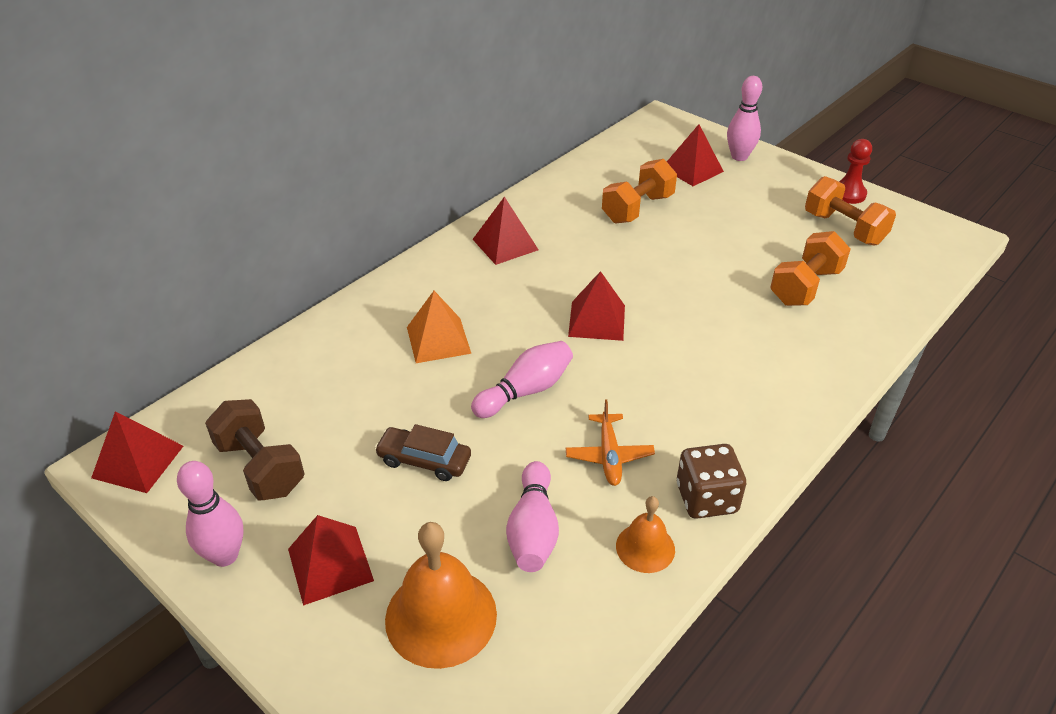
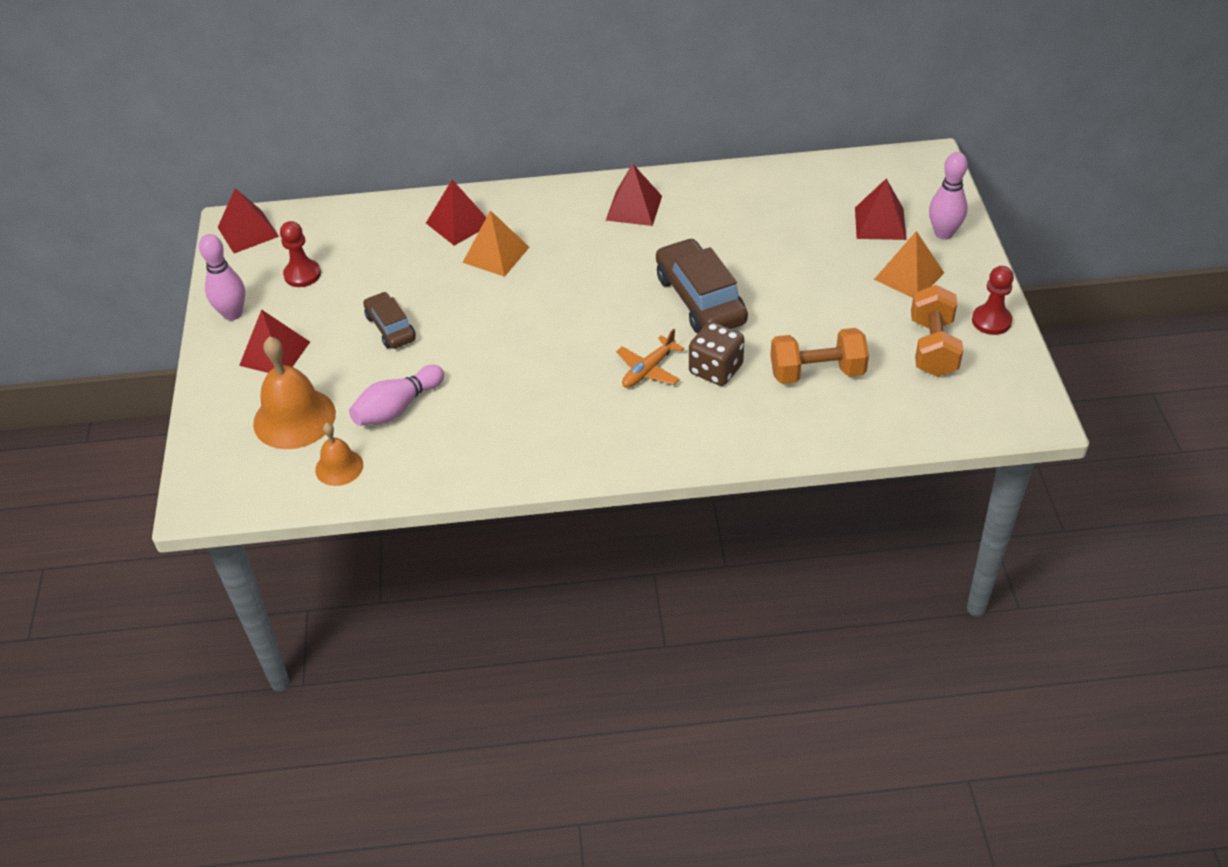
camera: 45 degrees right, 5 degrees up
brown dumbbell [205,399,304,501] -> red pawn [280,221,321,287]
pink bowling pin [471,341,573,418] -> none
orange plane [566,399,655,486] -> orange plane moved to [616,329,684,388]
red pyramid [568,271,625,341] -> red pyramid moved to [426,180,486,246]
orange dumbbell [602,159,677,223] -> none
orange bell [616,496,675,573] -> orange bell moved to [315,423,363,486]
brown dice [677,444,746,519] -> brown dice moved to [689,321,744,386]
none -> brown car [656,238,748,333]
none -> orange pyramid [874,231,944,298]

